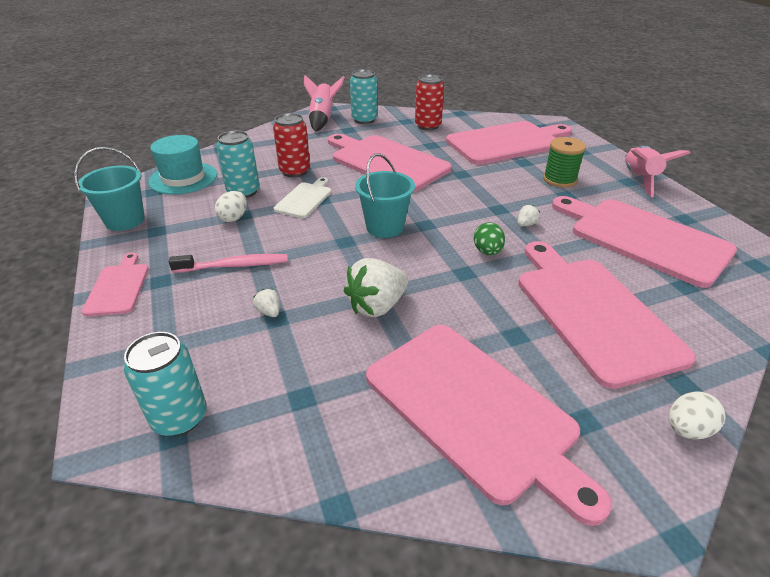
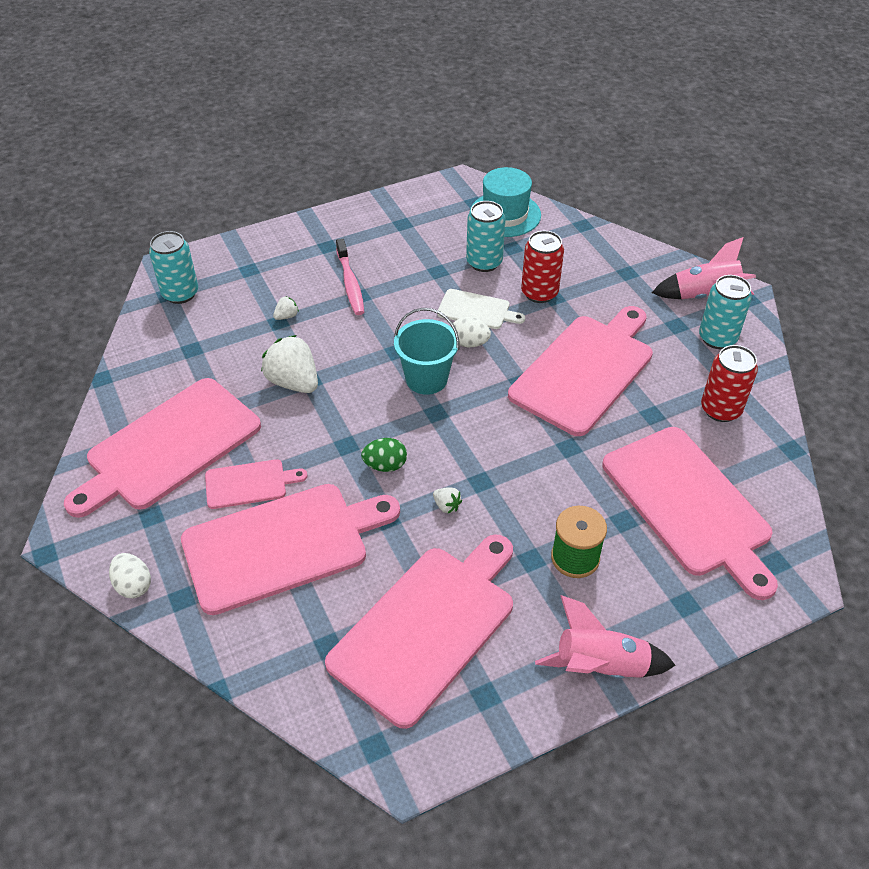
camera: 85 degrees right, 10 degrees up
turquoise bucket [74,147,145,231] -> none
pink cutting board [82,253,149,316] -> pink cutting board moved to [205,459,307,509]
white egg [215,191,247,222] -> white egg moved to [453,317,491,348]

